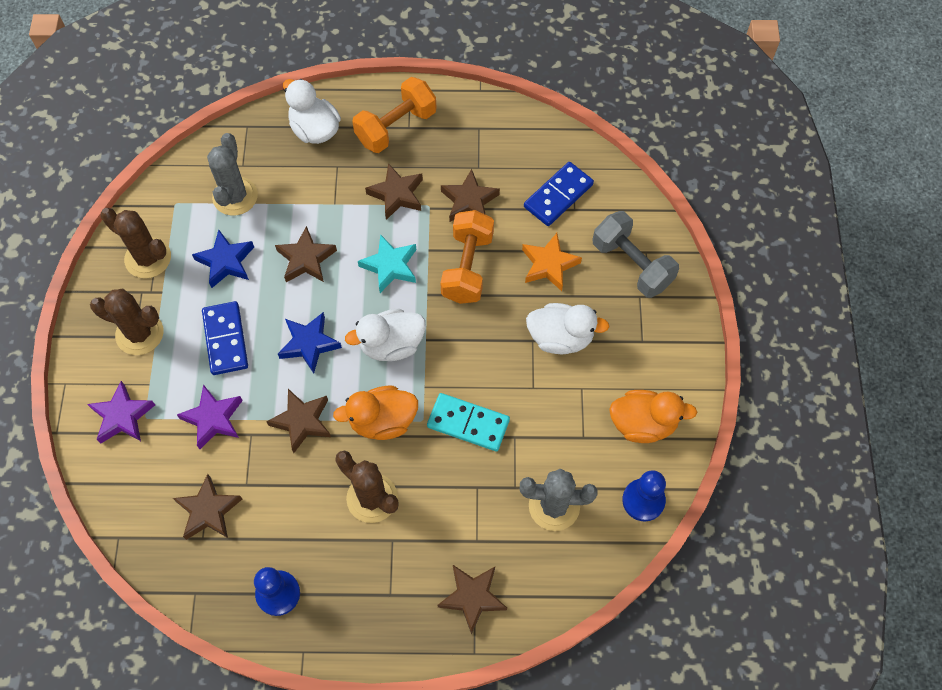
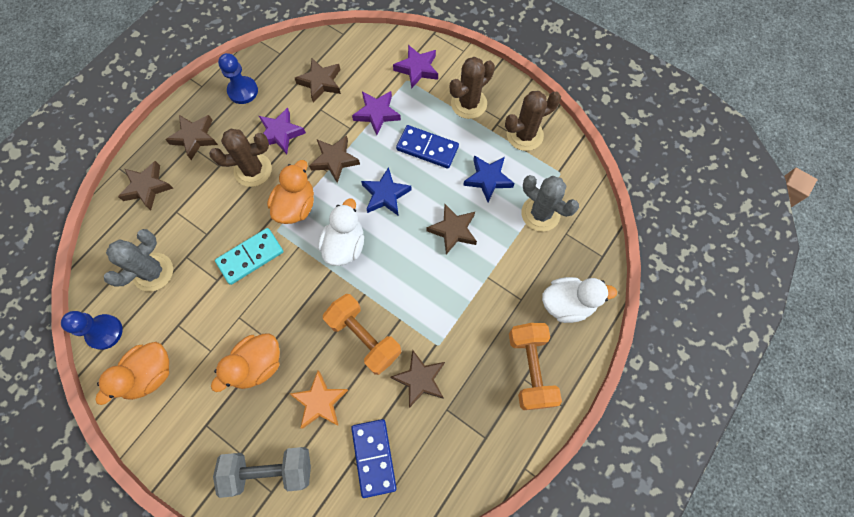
camera: 125 degrees right, 5 degrees up
turquoise star [358,234,416,293] -> none
brown star [365,163,423,220] -> brown star moved to [165,115,218,160]
white duck [526,303,610,354] -> orange duck [211,333,280,392]
none -> purple star [259,107,306,154]

